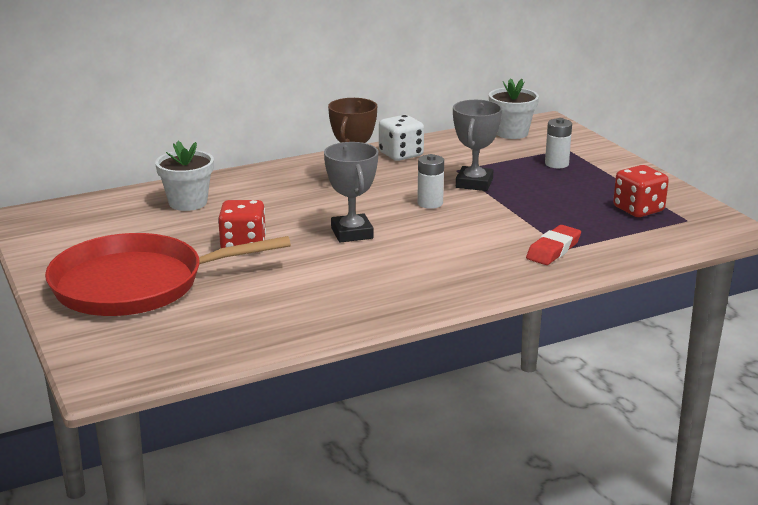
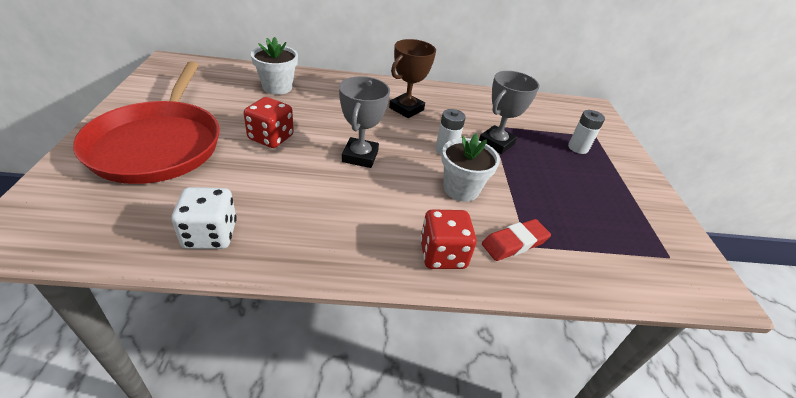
camera: 20 degrees right, 15 degrees up
red pan [45,233,291,316] -> red pan turned 105 degrees counterclockwise [73,61,220,184]
white dice [379,115,424,161] -> white dice moved to [172,187,237,249]
white flower pot [489,78,539,139] -> white flower pot moved to [442,133,500,202]
red dice [613,165,669,217] -> red dice moved to [420,209,477,269]

